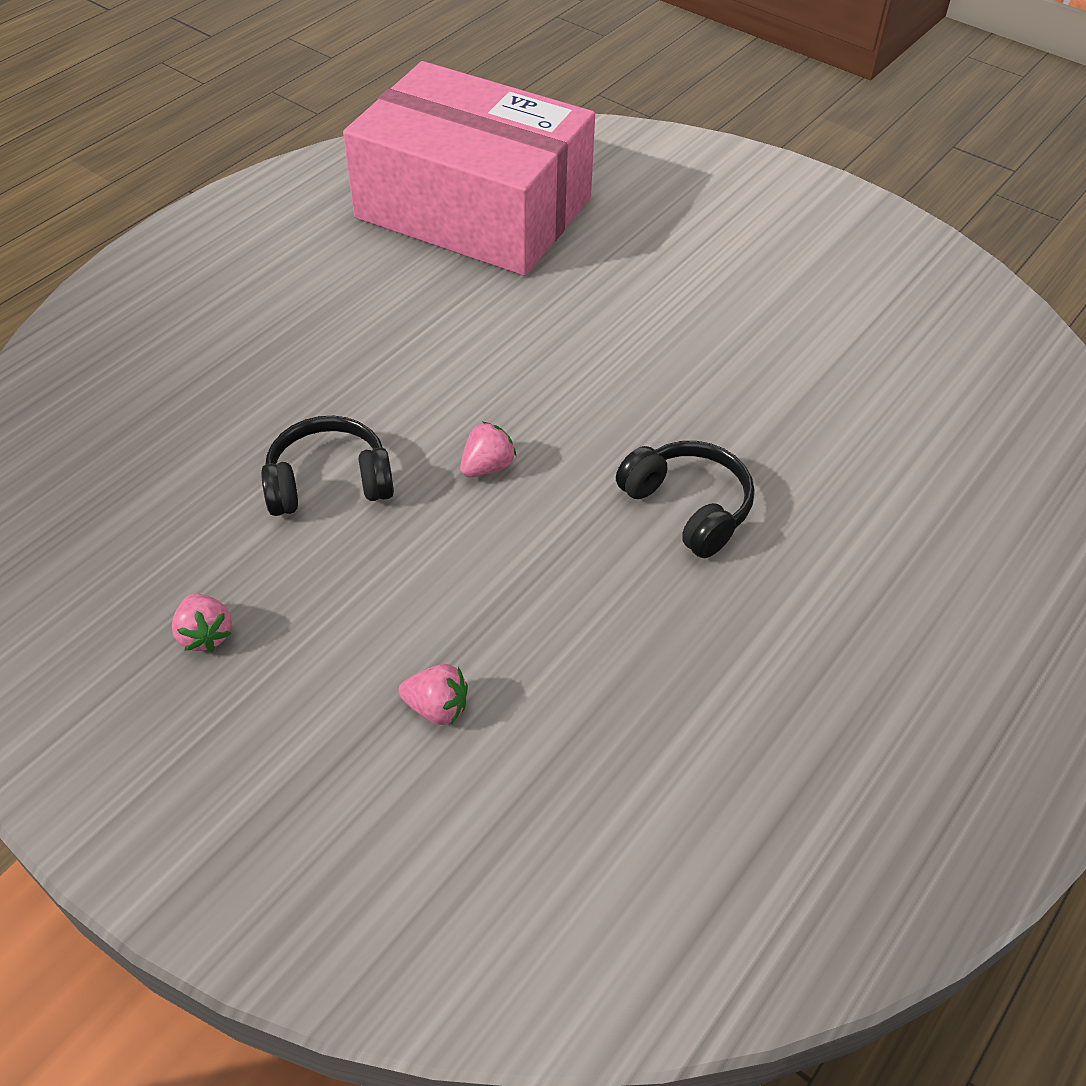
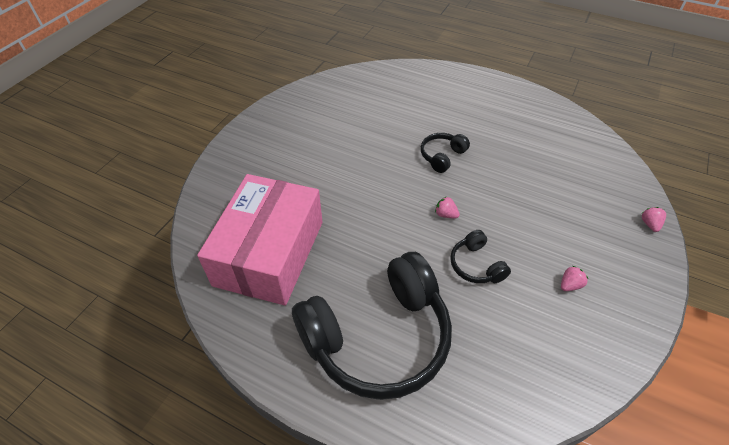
camera: 100 degrees left, 0 degrees up
pink strawberry [398,664,468,725] -> pink strawberry moved to [642,207,666,232]
none -> black headphones [292,252,452,400]

